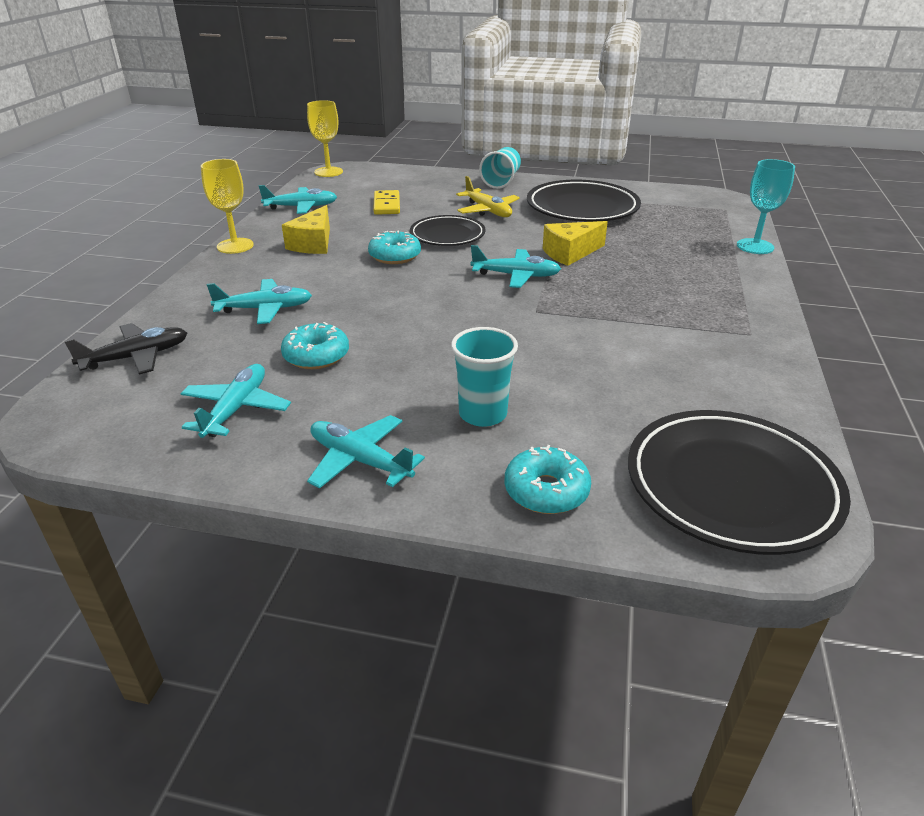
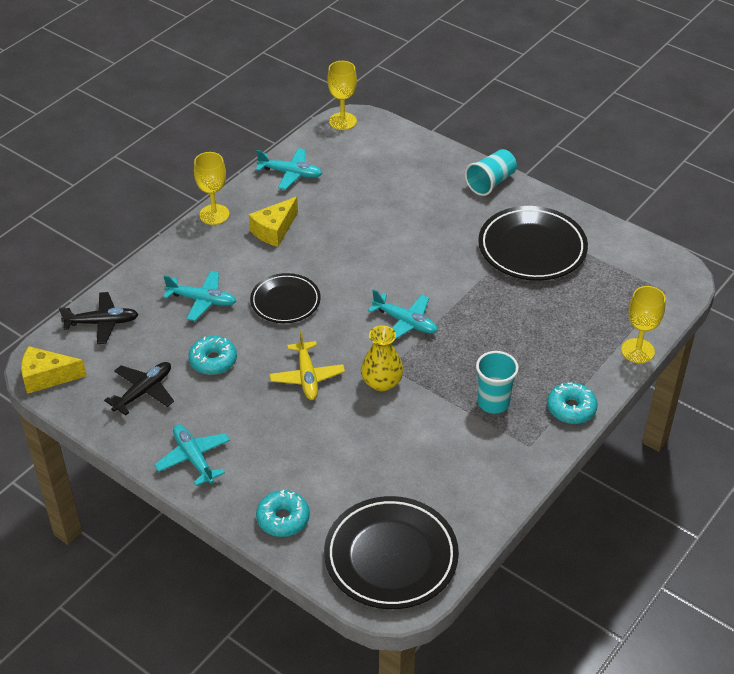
camera: 25 degrees right, 10 degrees up
turquoise plane [180,364,291,438] -> black plane [104,362,174,416]
turquoise donut [368,231,421,264] -> turquoise donut moved to [547,382,597,424]
yellow domino [373,190,400,215] -> none
black plate [410,215,485,246] -> black plate moved to [250,273,321,323]
turquoise cup [451,327,518,427] -> turquoise cup moved to [476,351,519,414]
yellow plane [456,176,520,217] -> yellow plane moved to [270,330,345,400]
yellow cheese [543,221,608,266] -> yellow cheese moved to [21,346,87,394]
turquoise goblet [737,159,795,254] -> yellow goblet [621,286,666,363]
none -> yellow vase [361,325,403,391]

